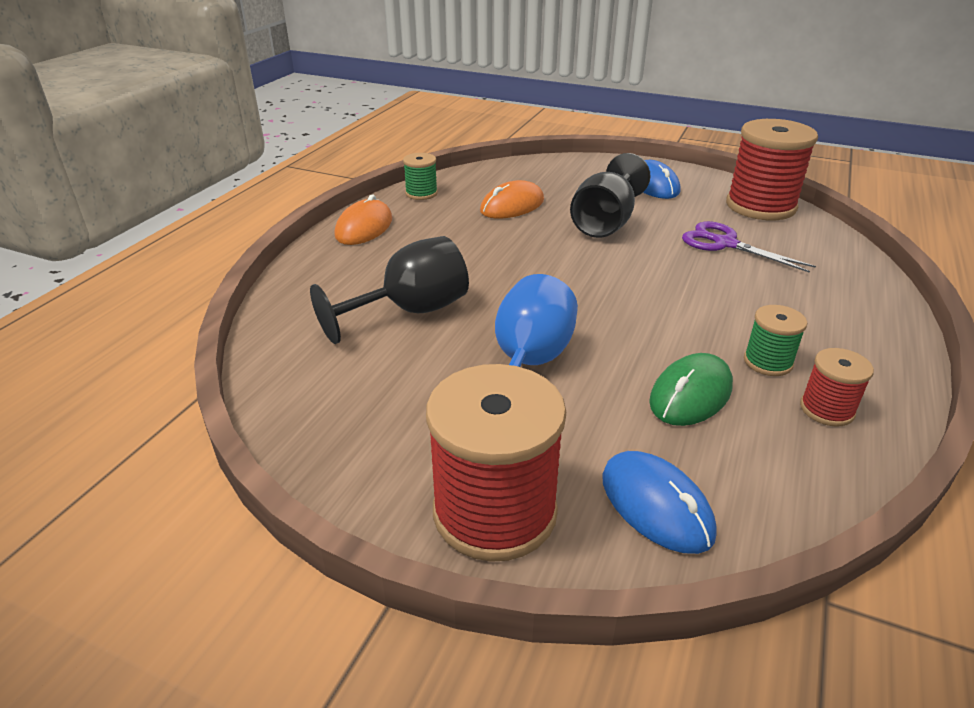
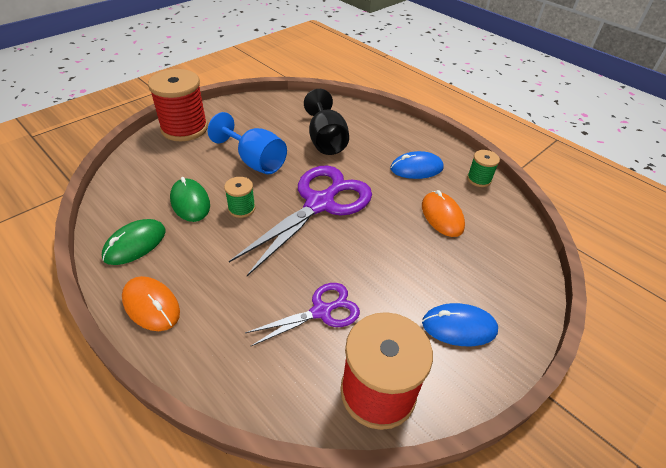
camera: 110 degrees right, 10 degrees up
orange mouse [334,194,392,245] -> orange mouse moved to [122,276,180,331]
black goblet [570,153,650,238] -> none
blue mouse [602,451,717,554] -> blue mouse moved to [390,151,444,179]
green spool [744,305,807,376] -> green spool moved to [224,177,255,218]
red spool [800,348,874,427] -> green mouse [102,219,166,265]
none -> purple scissors [229,166,372,276]

